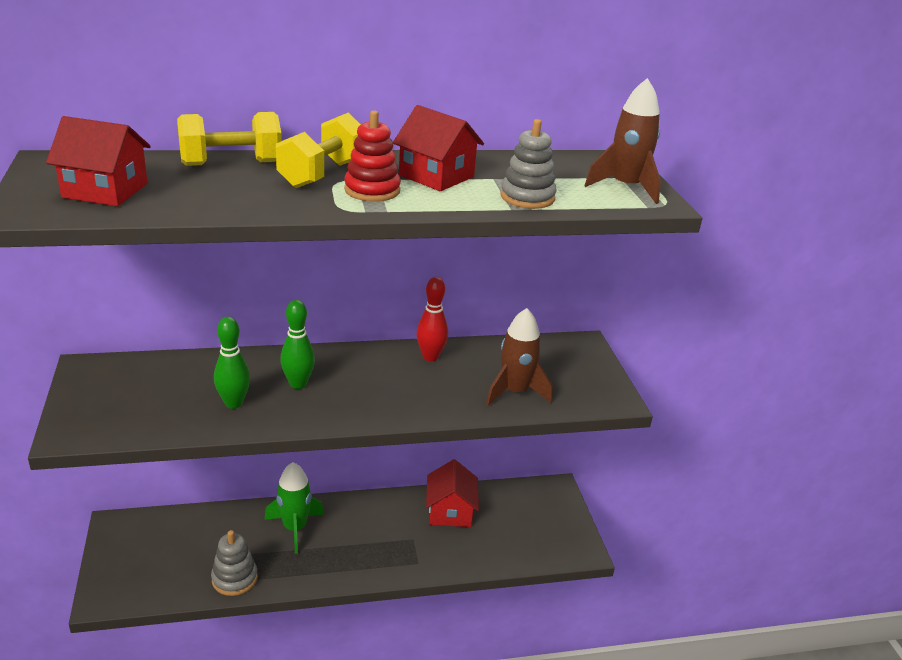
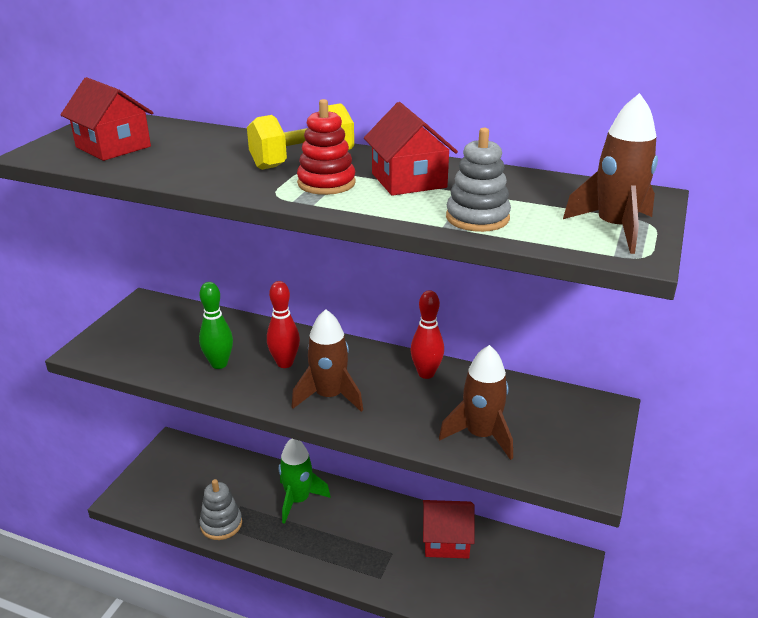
camera: 35 degrees right, 0 degrees up
yellow dumbbell [177,112,282,166] -> none
green bowling pin [280,300,315,389] -> red bowling pin [267,281,300,368]
red house [426,459,479,527] -> red house turned 60 degrees clockwise [423,500,475,559]
none -> brown rocket [292,309,363,412]

